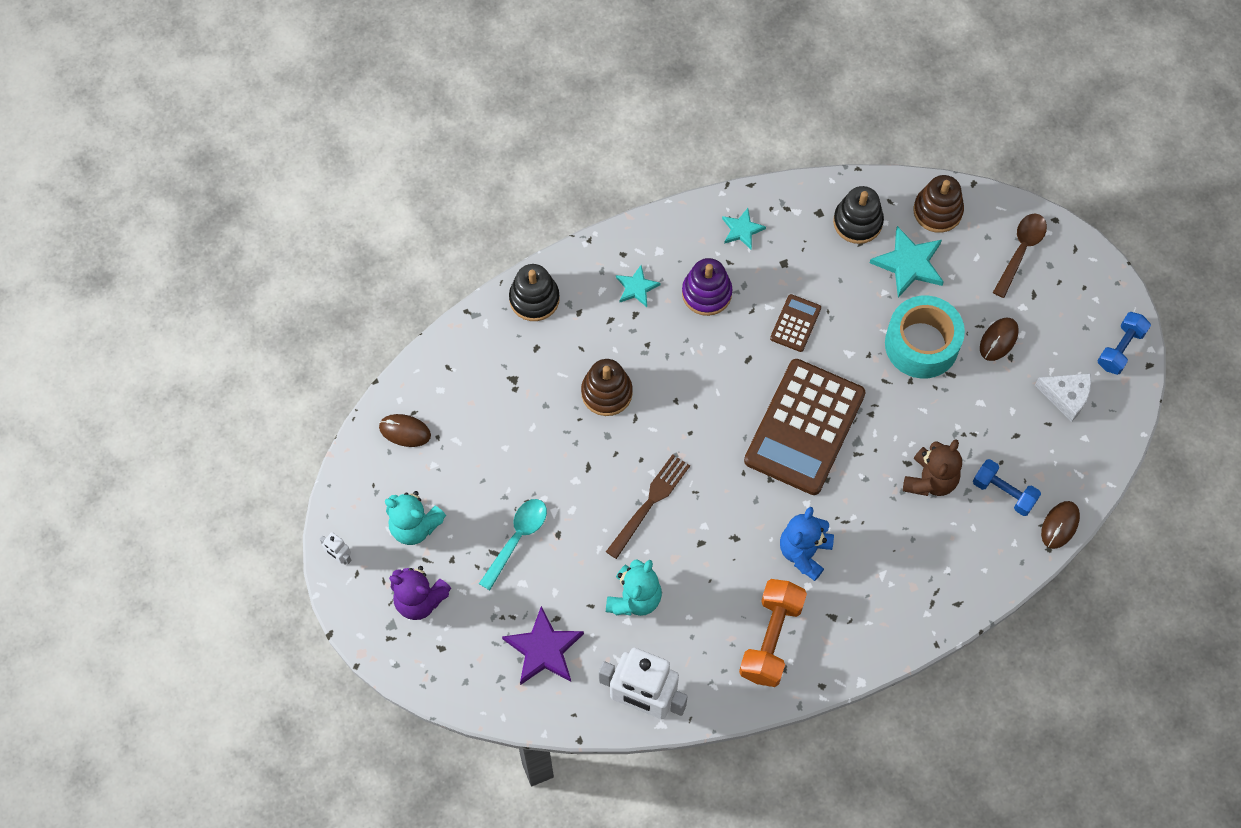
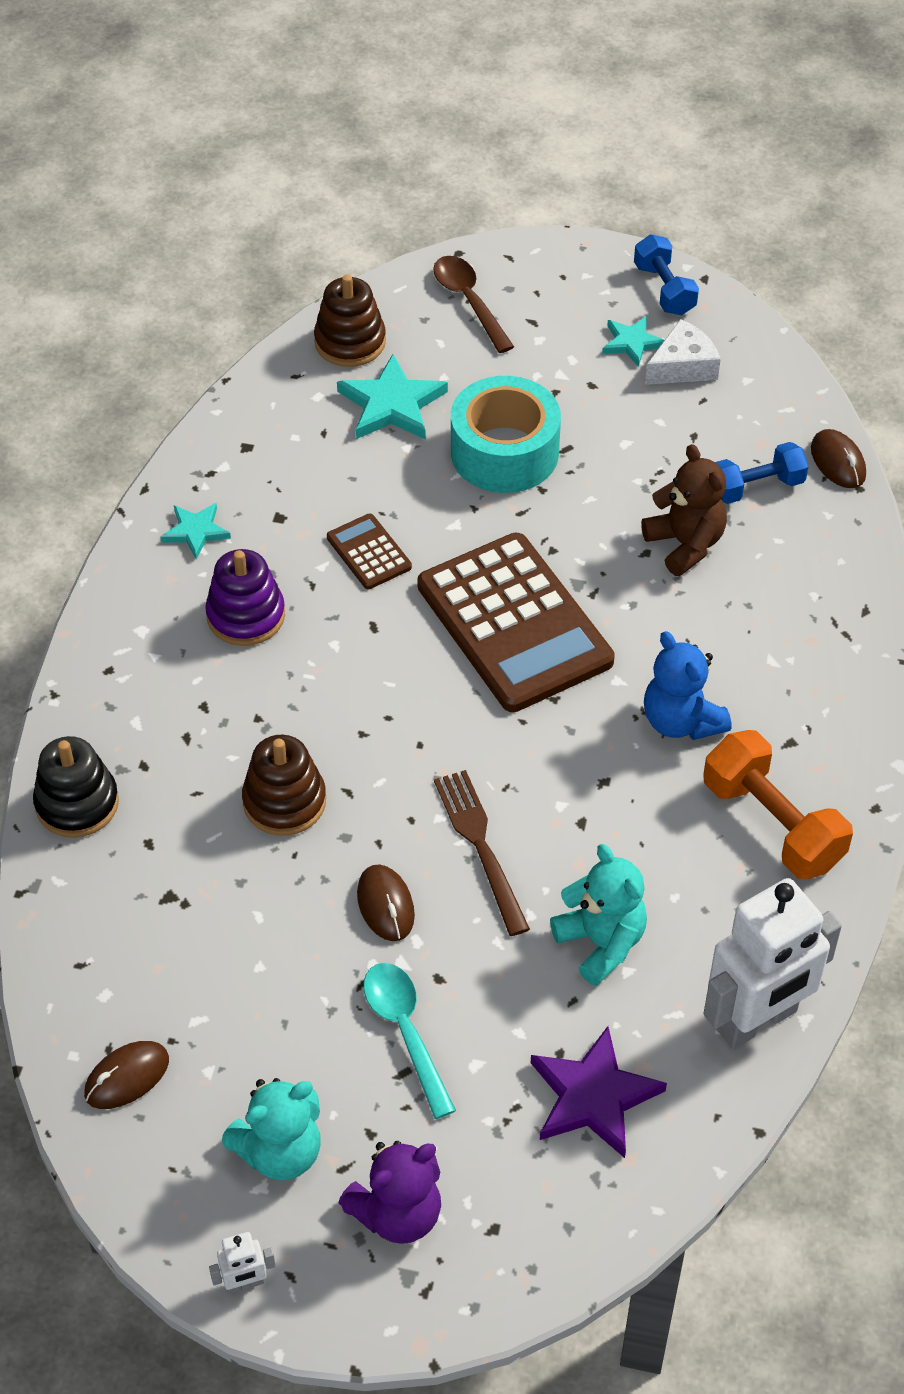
camera: 55 degrees left, 15 degrees down
turquoise star [616,265,661,307] -> turquoise star moved to [602,316,664,367]
black stacking toy [833,186,884,244] -> none
brown mouse [980,318,1019,361] -> brown mouse moved to [357,864,415,941]

